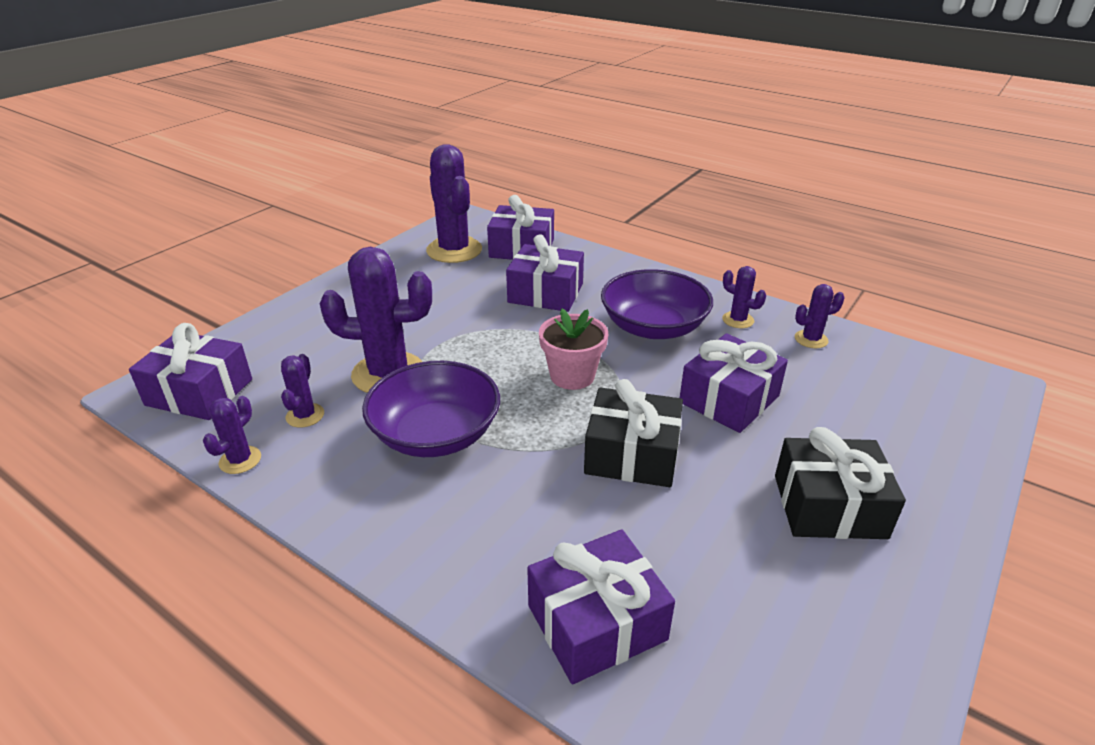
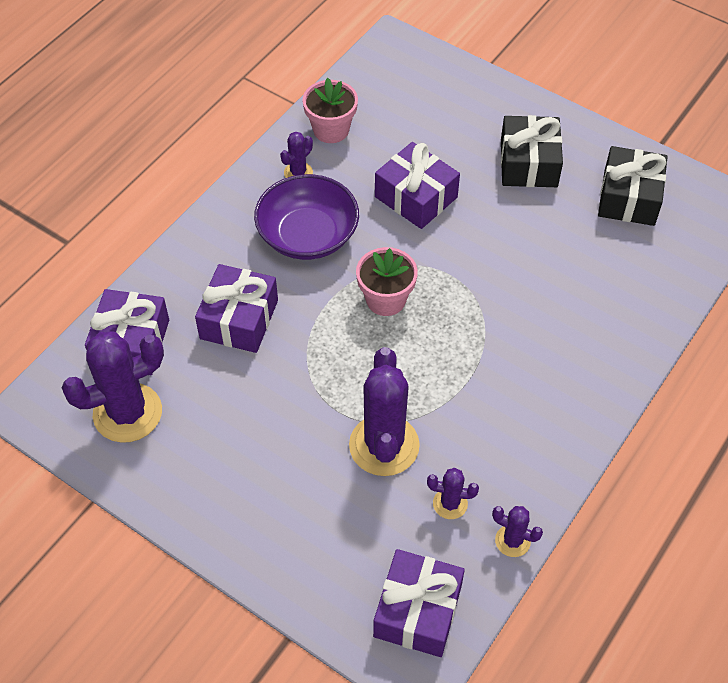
camera: 90 degrees left, 20 degrees up
purple bowl [362,361,500,457] -> none
purple gift [527,529,675,684] -> none
black gift [584,379,683,487] -> black gift moved to [598,146,668,226]
purple cactus [795,284,845,348] -> pink flower pot [302,78,358,143]

